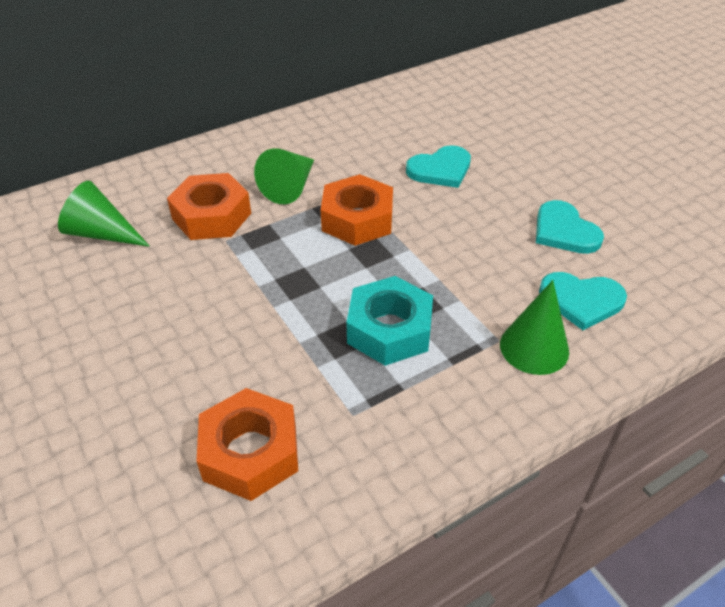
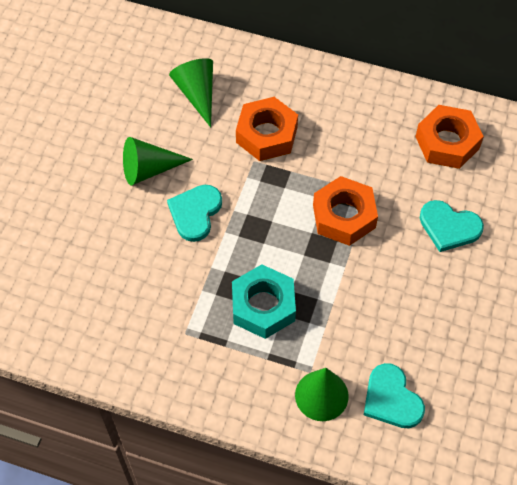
camera: 50 degrees right, 15 degrees up
orange nut [197,388,298,501] -> orange nut moved to [415,105,484,169]
green cone [254,148,314,204] -> green cone moved to [123,137,193,186]
turquoise heart [536,200,604,254] -> turquoise heart moved to [167,185,222,242]

